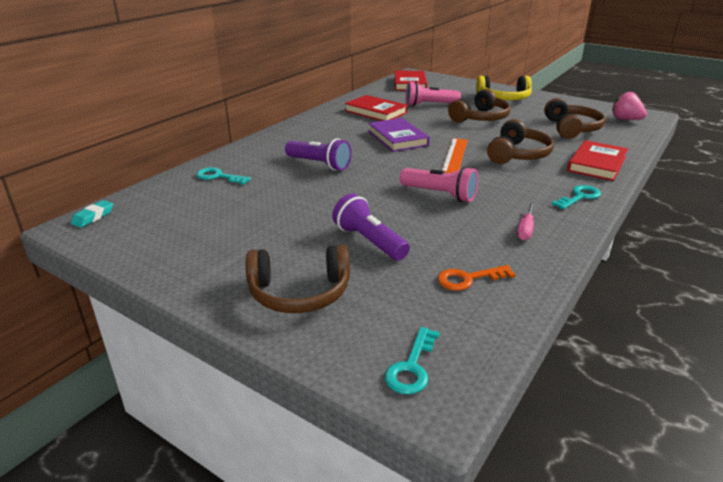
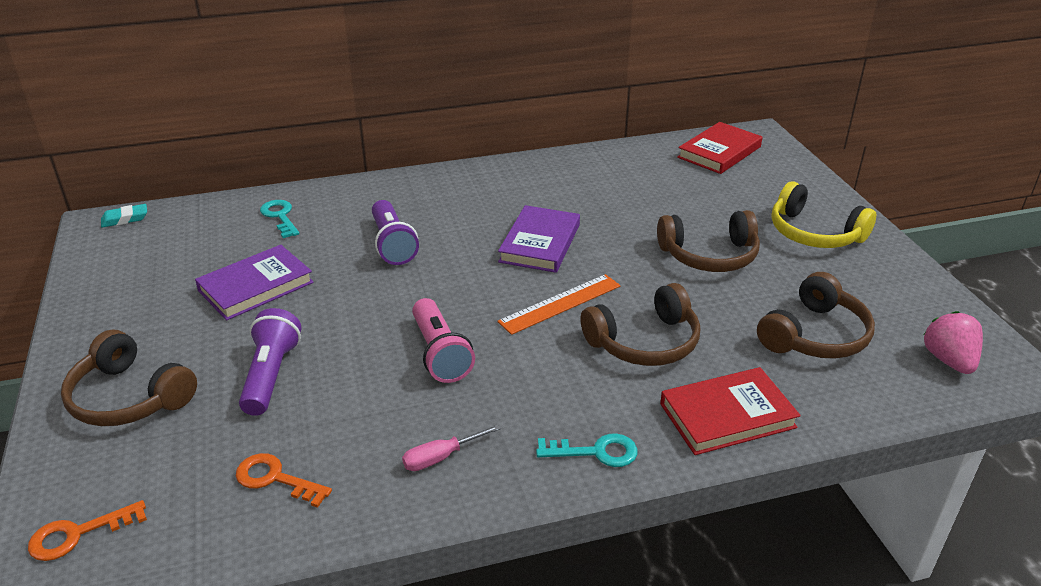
camera: 40 degrees right, 5 degrees up
red book [345,95,408,121] -> none
turquoise key [385,327,440,395] -> orange key [28,500,147,561]
pink flashlight [405,81,461,106] -> none
none -> purple book [195,245,314,320]

